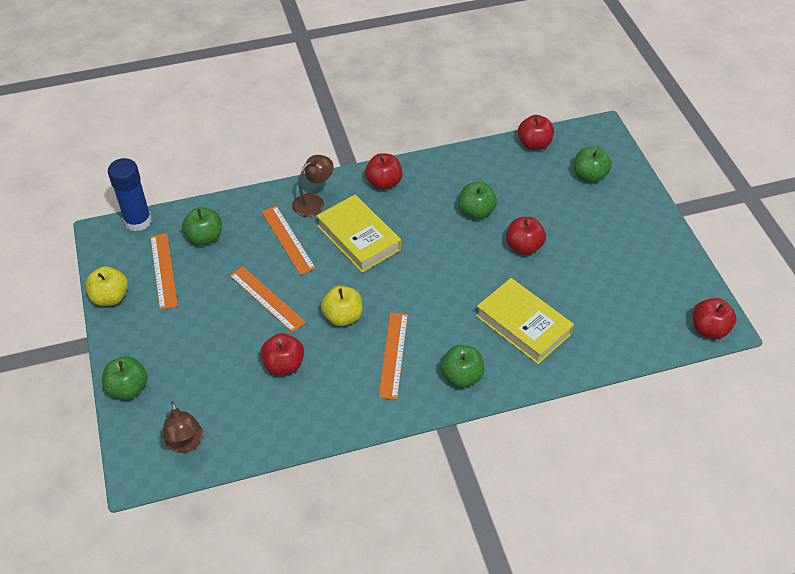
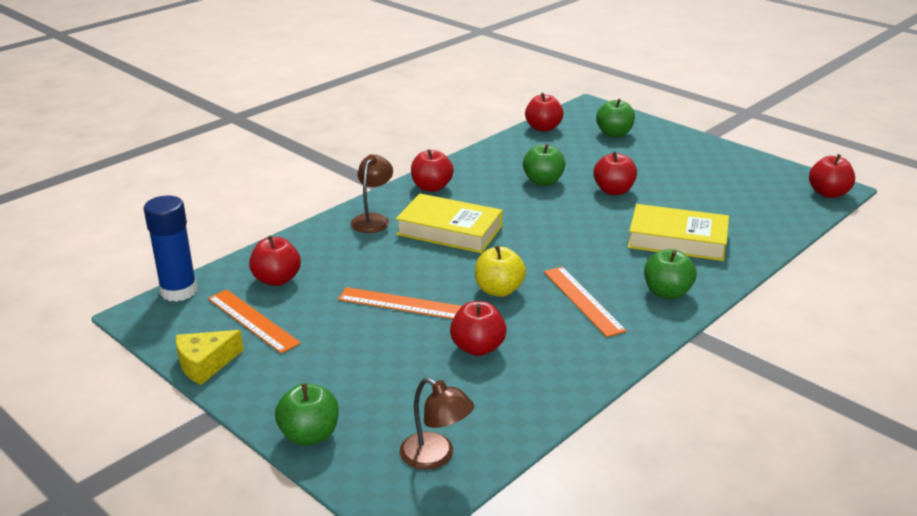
camera: 30 degrees left, 20 degrees down
yellow apple [85,266,128,306] -> yellow cheese [176,330,243,385]
green apple [182,207,222,245] -> red apple [249,236,301,286]
orange ruler [261,206,316,275] -> none

